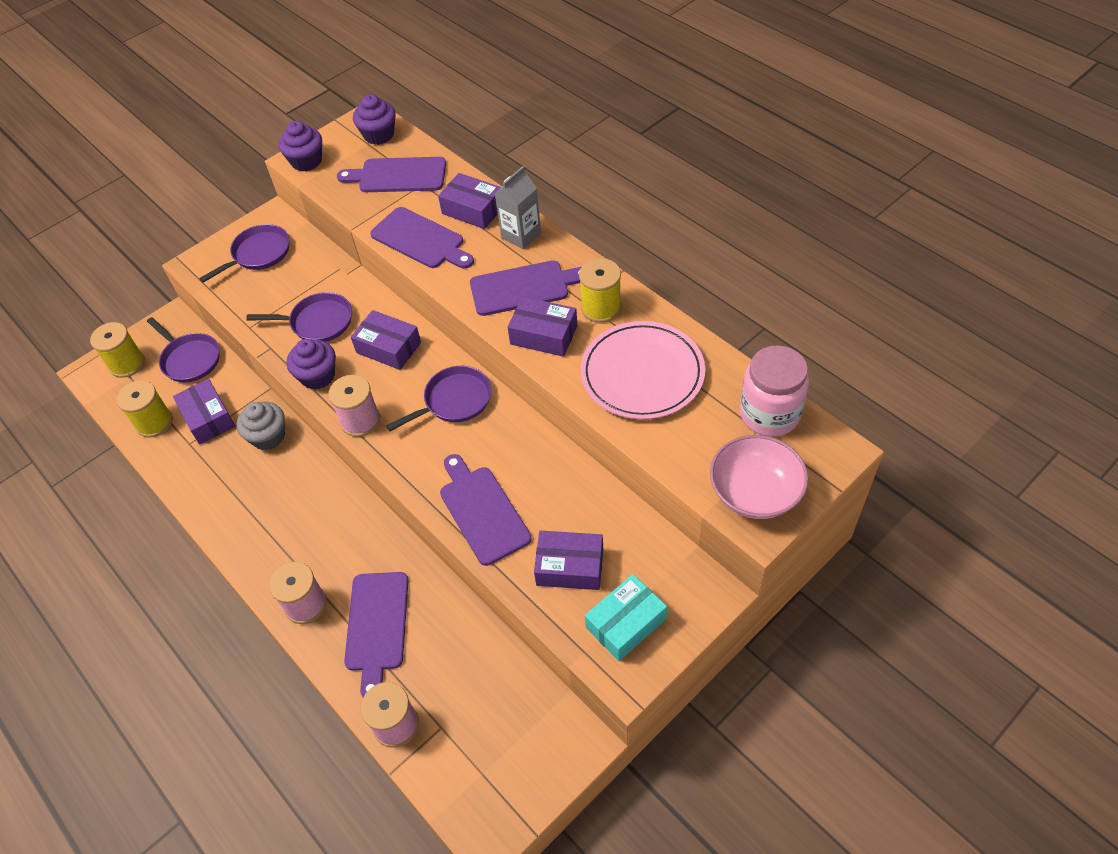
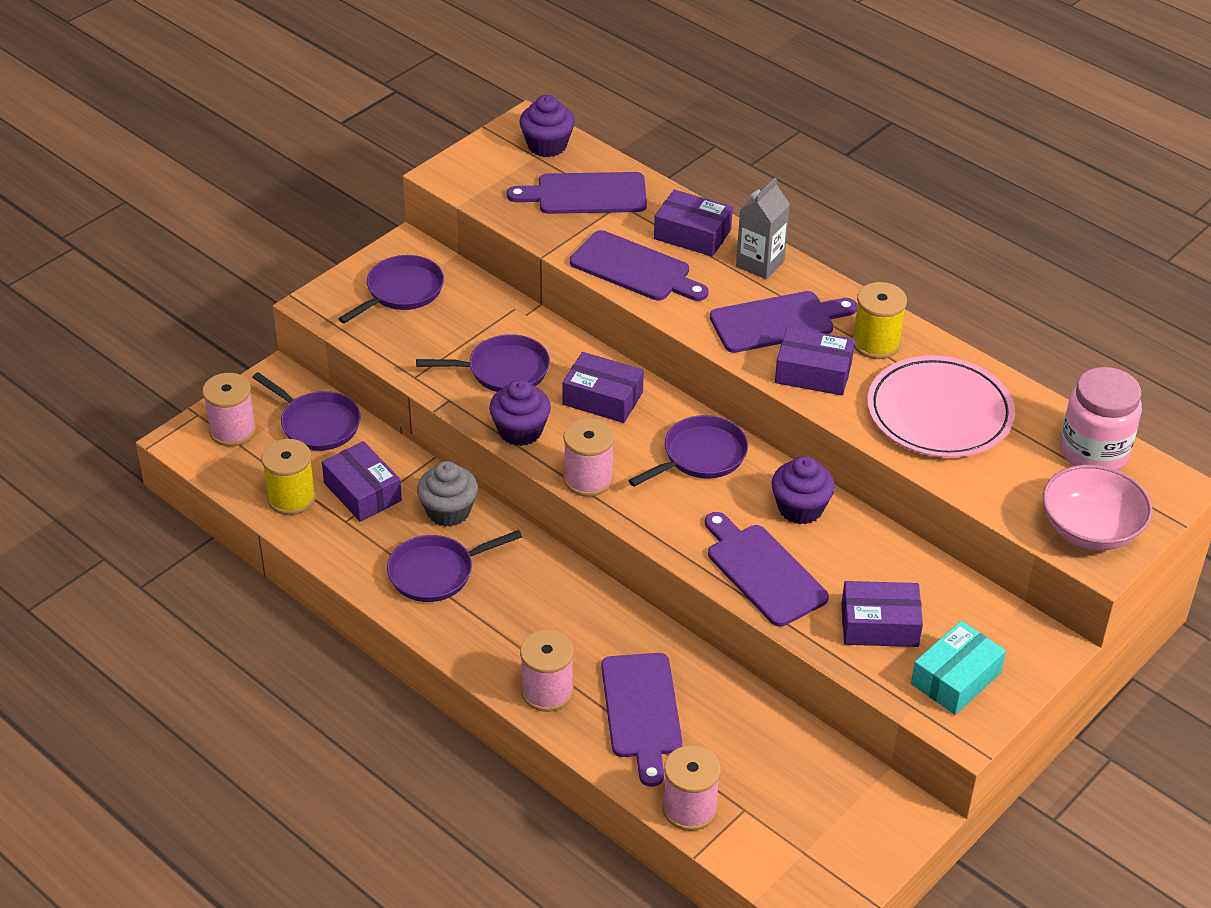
camera: 10 degrees left, 10 degrees down
yellow spool [90,322,145,378] -> pink spool [202,373,256,447]
purple cupcake [278,121,322,171] -> purple cupcake moved to [771,456,835,524]
none -> purple pan [387,530,522,602]

